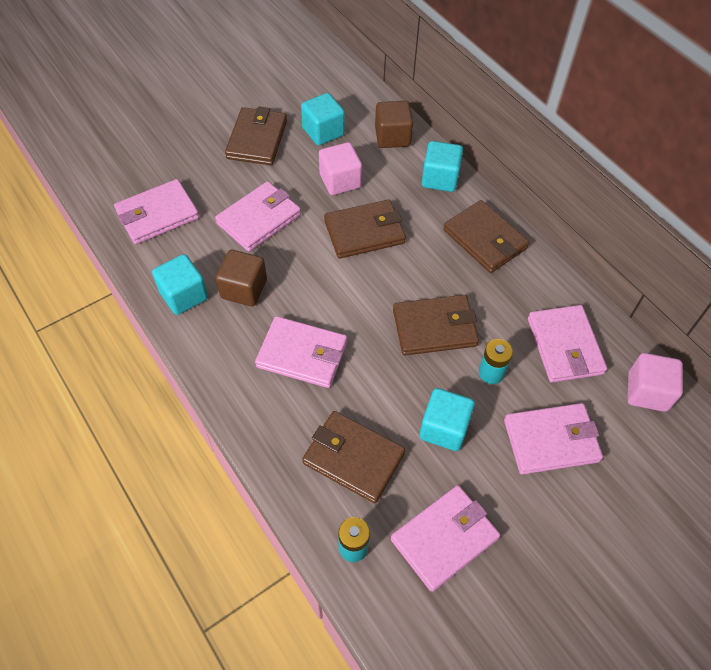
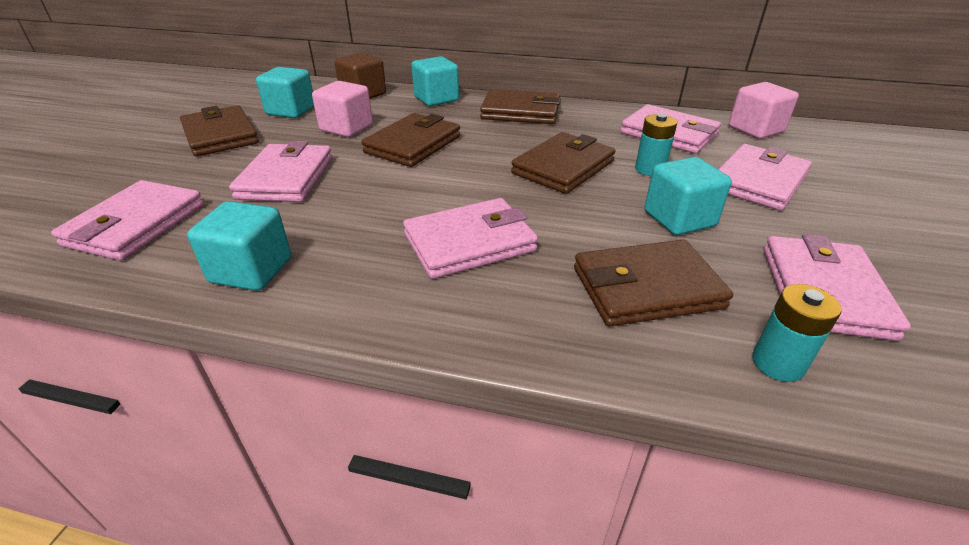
camera: 40 degrees left, 20 degrees down
brown cube [216,250,267,307] -> none

